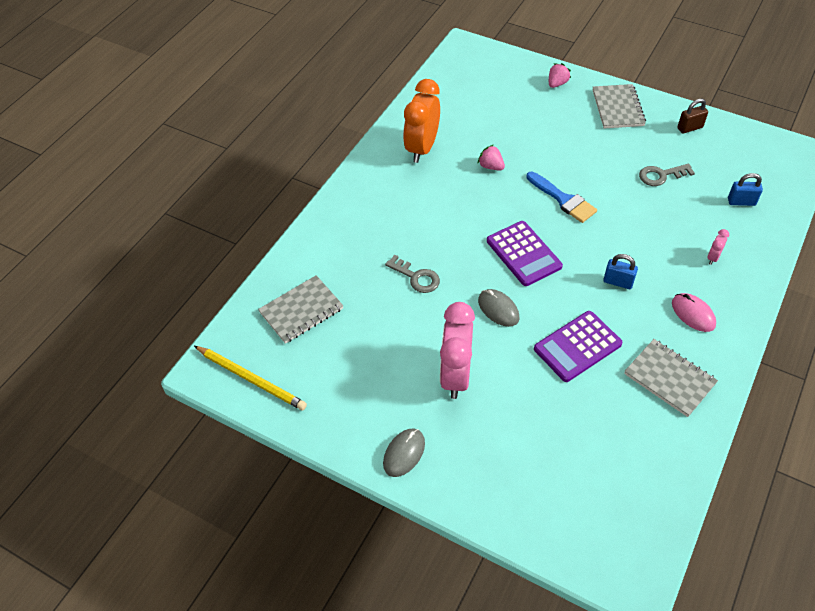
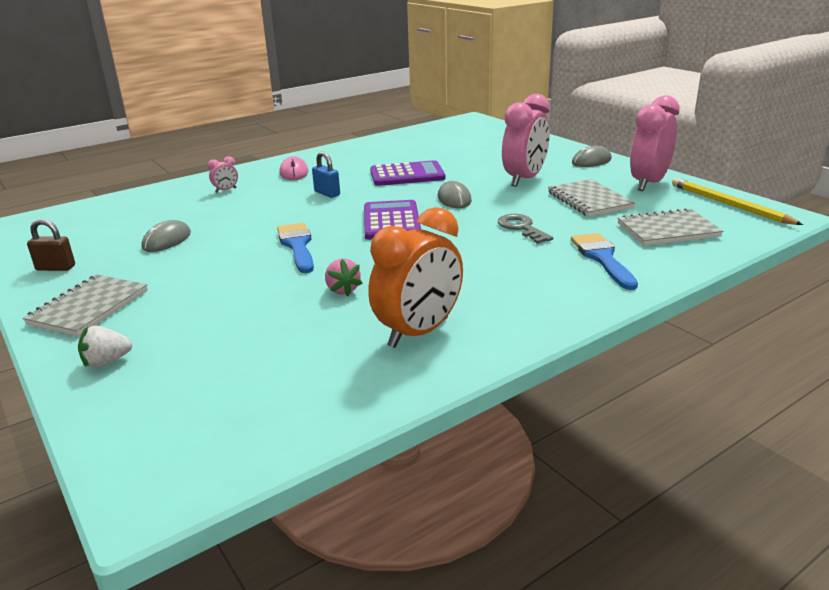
camera: 155 degrees left, 25 degrees down
pink strawberry [549,63,571,88] -> white strawberry [78,326,132,368]
grey notebook [624,339,718,417] -> grey notebook moved to [548,179,635,217]
grey key [639,164,695,186] -> grey mouse [142,220,191,252]
blue padlock [728,173,763,206] -> none
none -> blue brush [571,233,638,290]
none -> pink clock [630,95,680,191]

